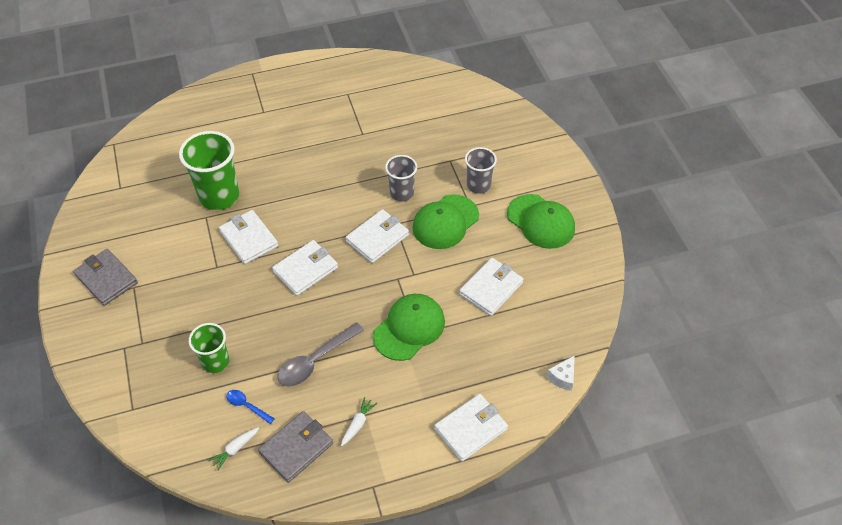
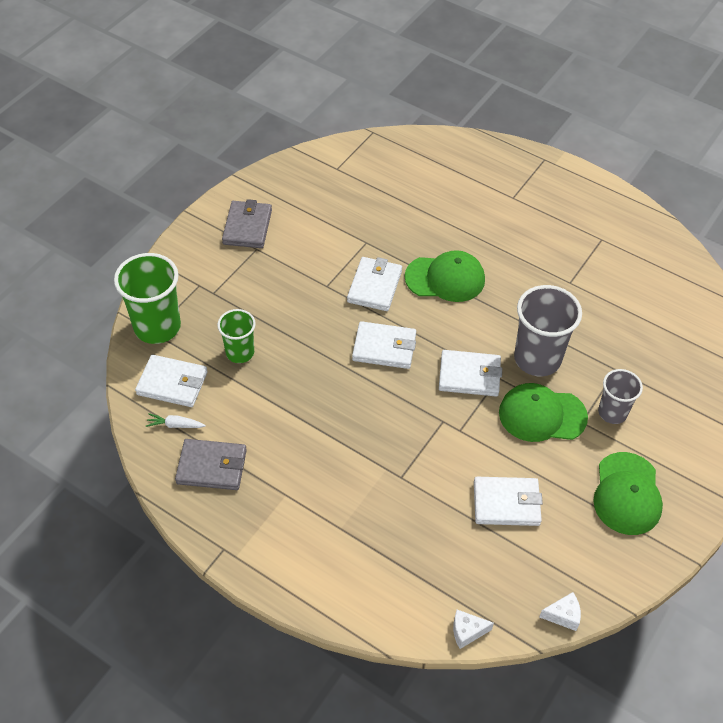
camera: 50 degrees right, 0 degrees up
green cup [179,131,239,210] -> green cup moved to [114,253,181,344]
blue spoon [226,390,275,424] -> none
grey spoon [277,322,364,387] -> none
white carrot [341,397,377,446] -> none
green cap [373,294,445,361] -> green cap moved to [405,250,485,302]
grey cup [385,155,417,202] -> grey cup [514,285,582,376], size x1.67
white wallet [434,394,508,462] -> white wallet moved to [135,355,208,407]
none -> white cheese [539,592,581,631]

